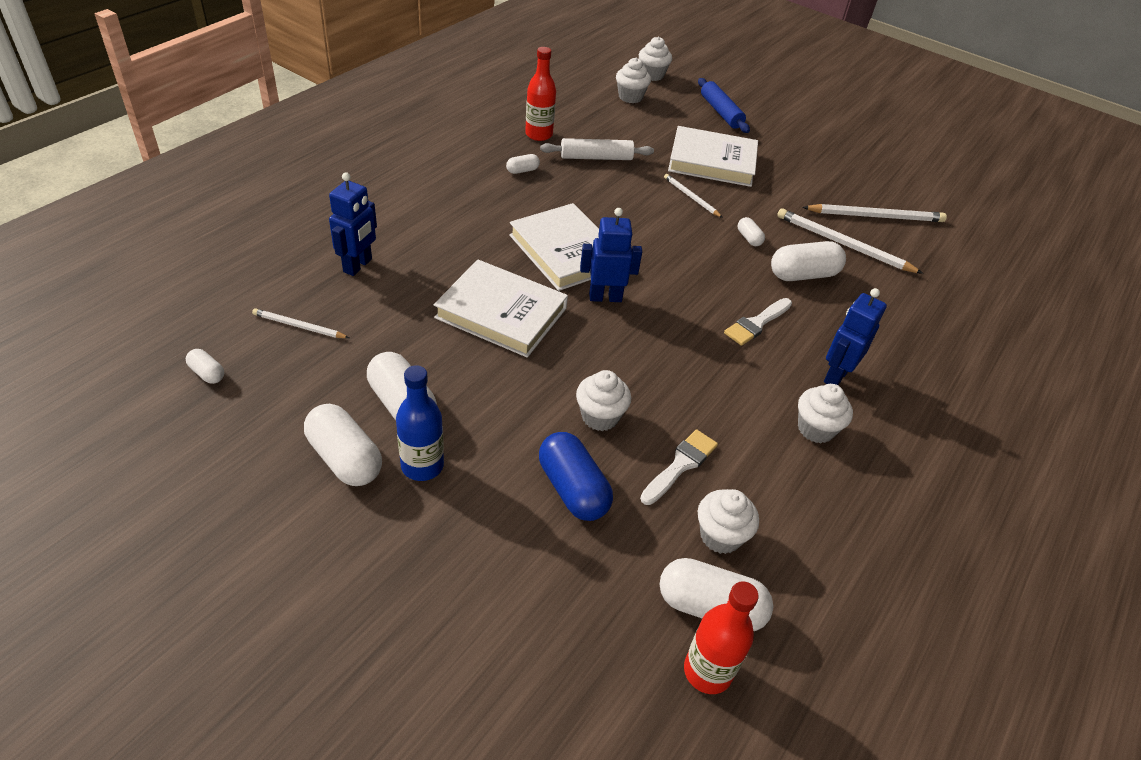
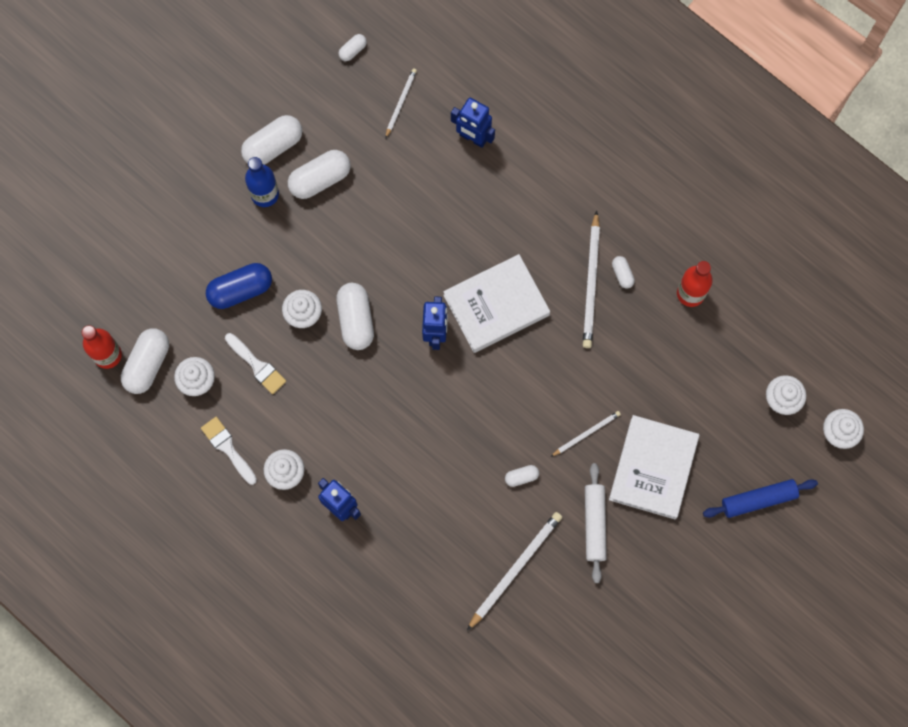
camera: 100 degrees right, 30 degrees up
white book [434,260,568,358] -> none
white rolling pin [540,138,654,160] -> white rolling pin moved to [585,463,607,583]
white brush [724,298,792,346] -> white brush moved to [201,417,257,485]
white capsule [771,241,846,281] -> white capsule moved to [336,283,374,350]
white pencil [802,204,947,222] -> white pencil moved to [583,210,600,348]

